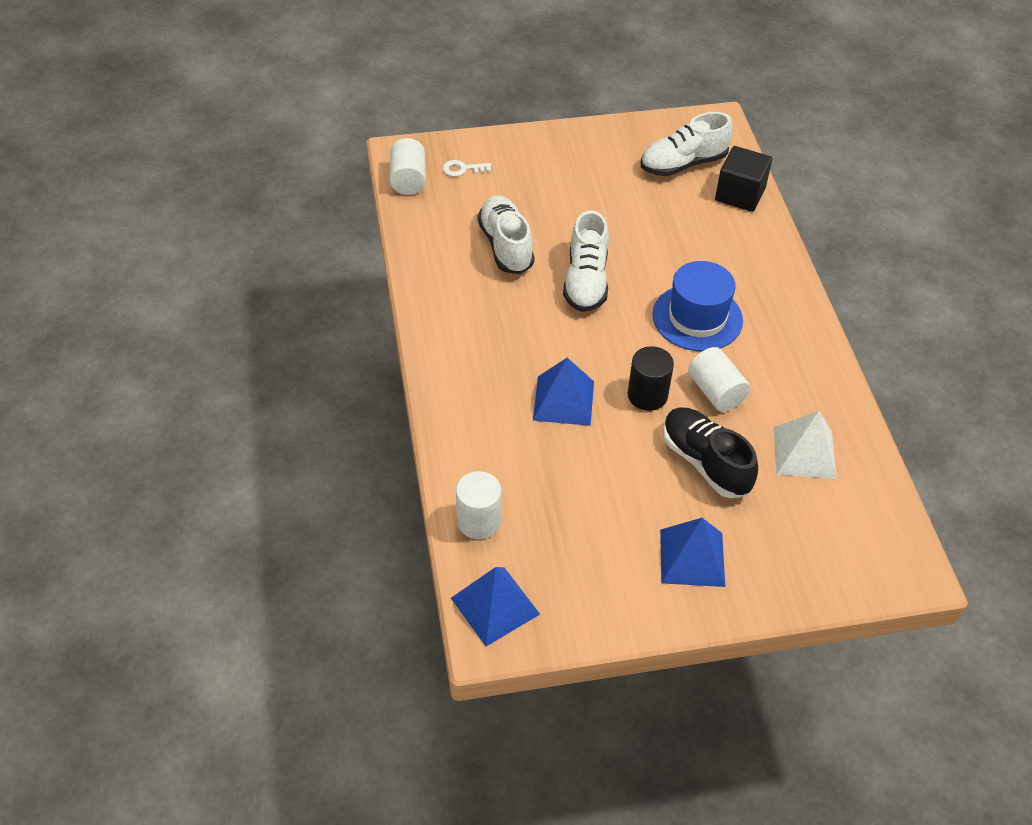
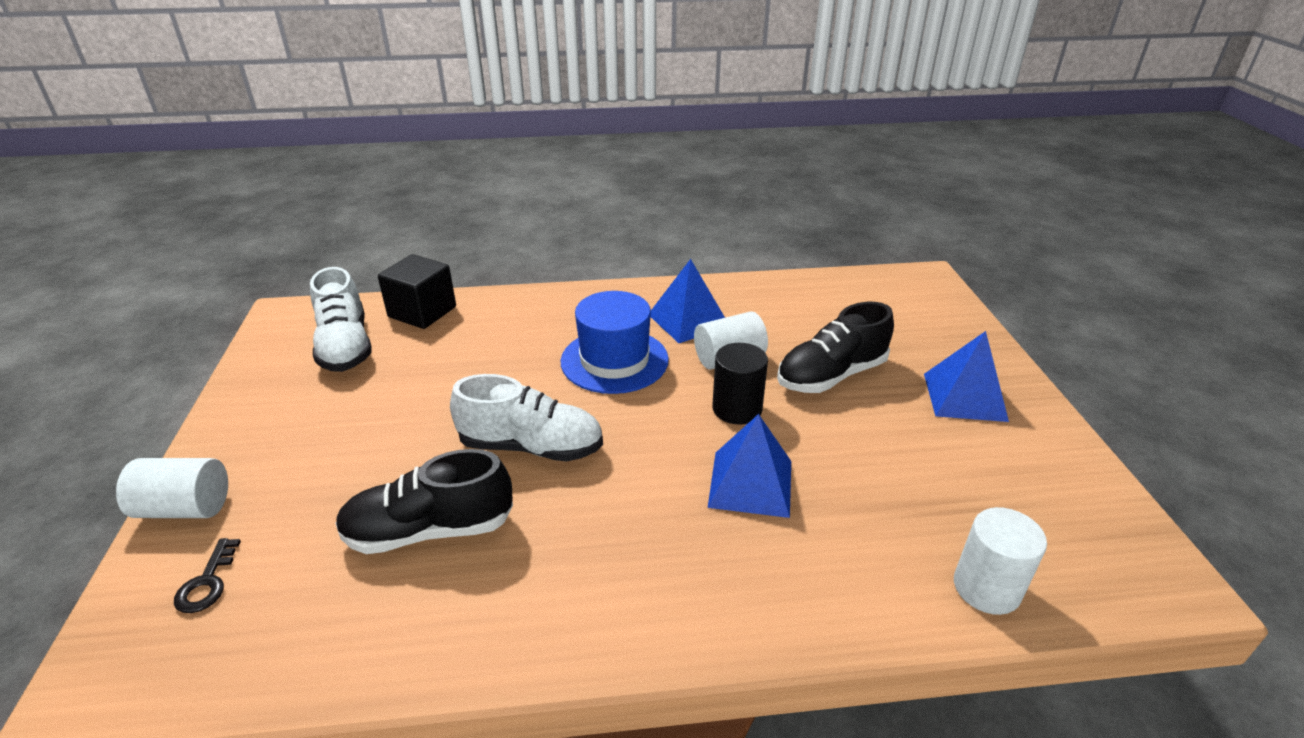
camera: 85 degrees left, 15 degrees down
white cylinder [390,138,426,195] -> white cylinder moved to [116,458,228,518]
white key [443,160,492,177] -> black key [174,538,241,613]
blue pyramid [451,567,540,646] -> blue pyramid moved to [650,259,725,343]
white shoe [478,195,534,274] -> black shoe [336,449,513,554]
white pyramid [774,411,837,479] -> none

